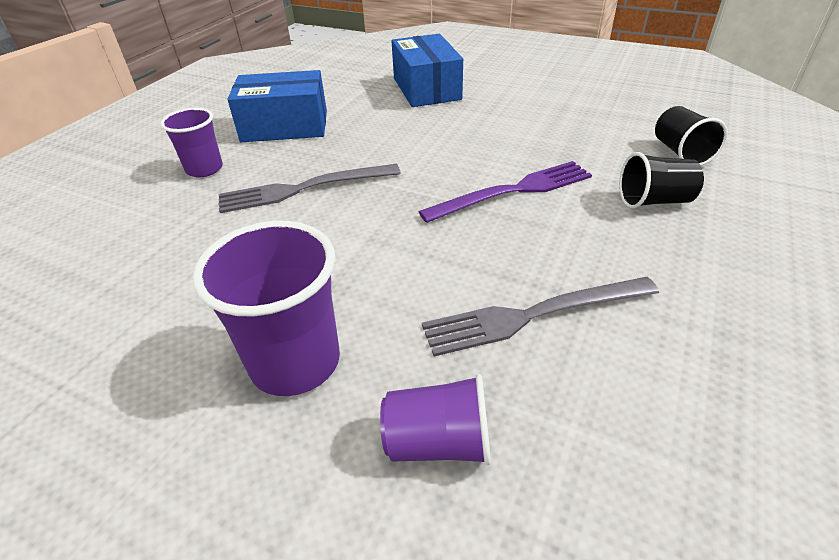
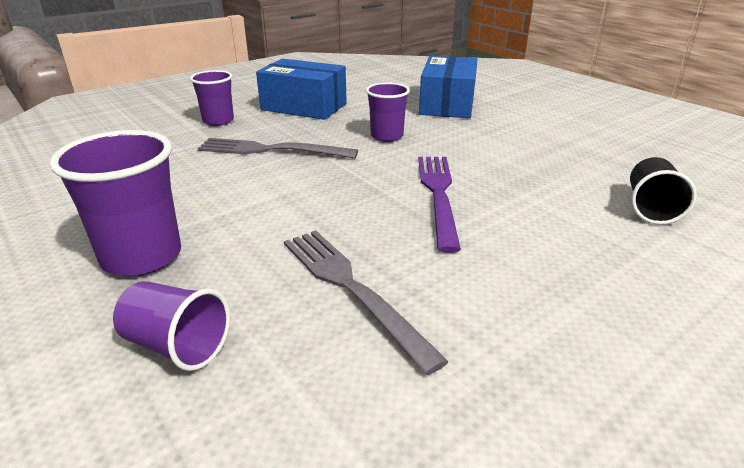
camera: 25 degrees right, 10 degrees down
purple fork [418,161,592,223] -> purple fork turned 90 degrees counterclockwise [418,157,461,253]
grey fork [422,277,659,357] -> grey fork turned 45 degrees clockwise [284,230,449,375]
black cup [619,152,704,209] -> none
none -> purple cup [366,82,410,142]

